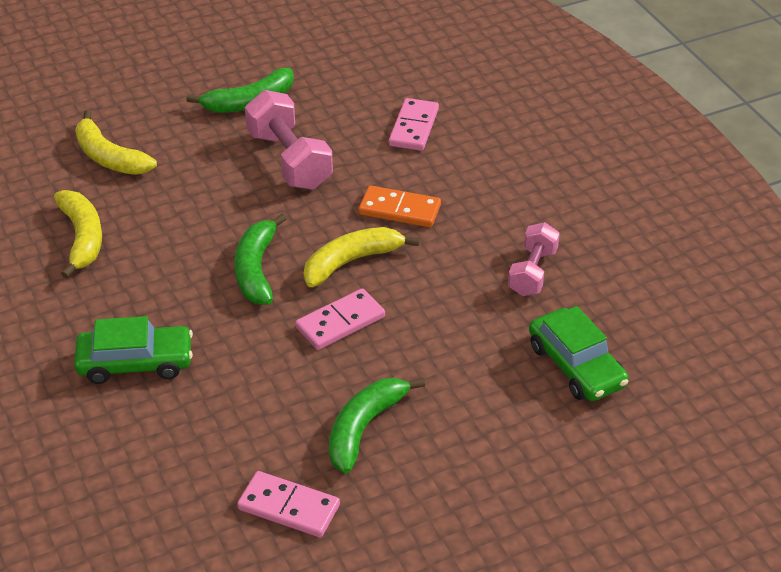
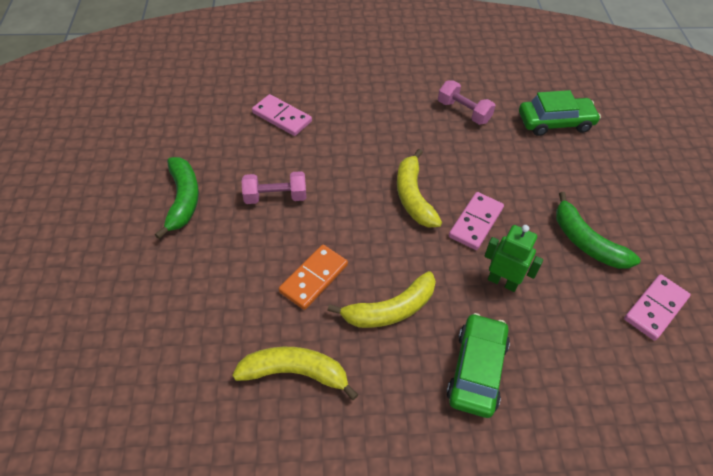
camera: 70 degrees left, 10 degrees up
yellow banana [75,110,157,175] -> yellow banana moved to [327,271,436,328]
green banana [235,214,287,305] -> none
pink dumbbell [245,90,333,190] -> pink dumbbell [242,171,306,204], size x0.64
pink domino [295,288,385,350] -> pink domino turned 45 degrees clockwise [449,192,504,250]
orange domino [359,185,441,227] -> orange domino moved to [279,245,348,310]
none -> green robot [484,225,543,292]

